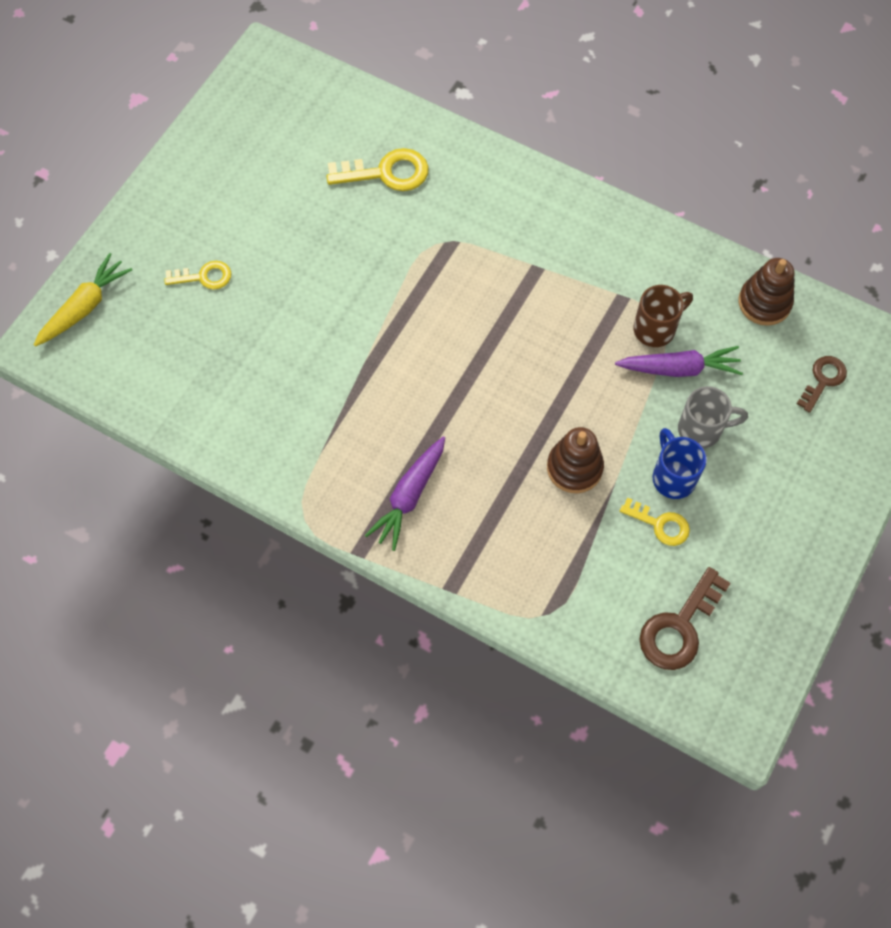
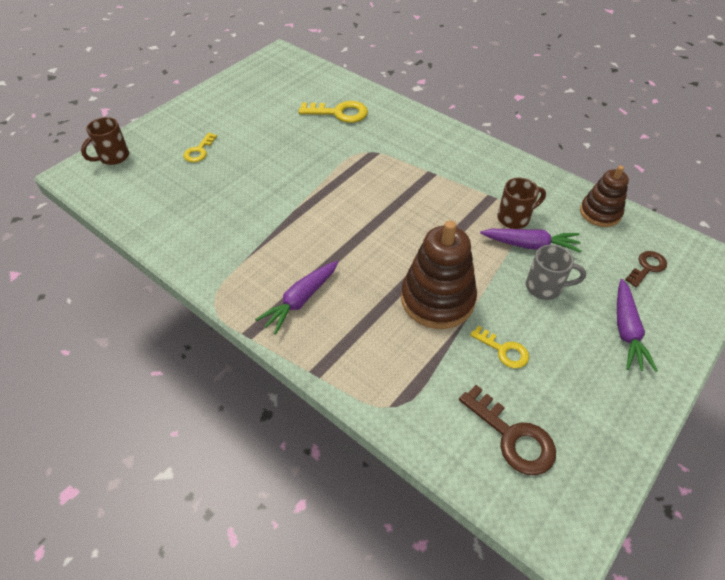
camera: 10 degrees right, 15 degrees down
yellow carrot [34,253,132,347] -> brown mug [81,117,129,165]
yellow key [164,261,231,289] -> yellow key turned 105 degrees clockwise [183,133,217,162]
brown stacking toy [547,427,604,493] -> brown stacking toy [401,220,477,329], size x1.61
brown key [640,567,731,670] -> brown key turned 90 degrees counterclockwise [459,385,556,475]
blue mug [653,428,707,499] -> none
none -> purple carrot [617,279,658,372]

